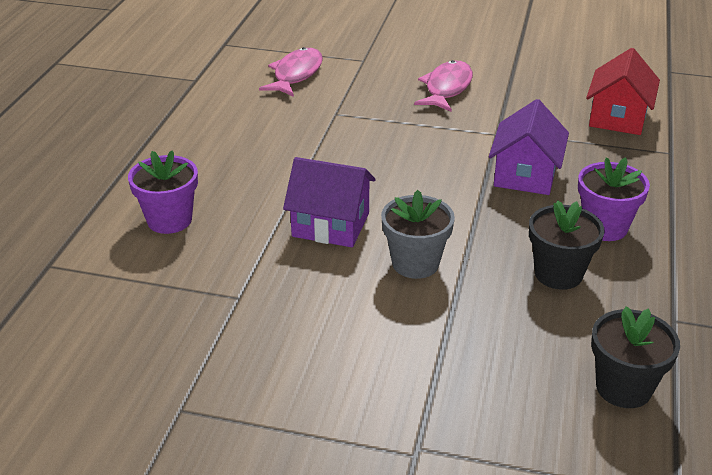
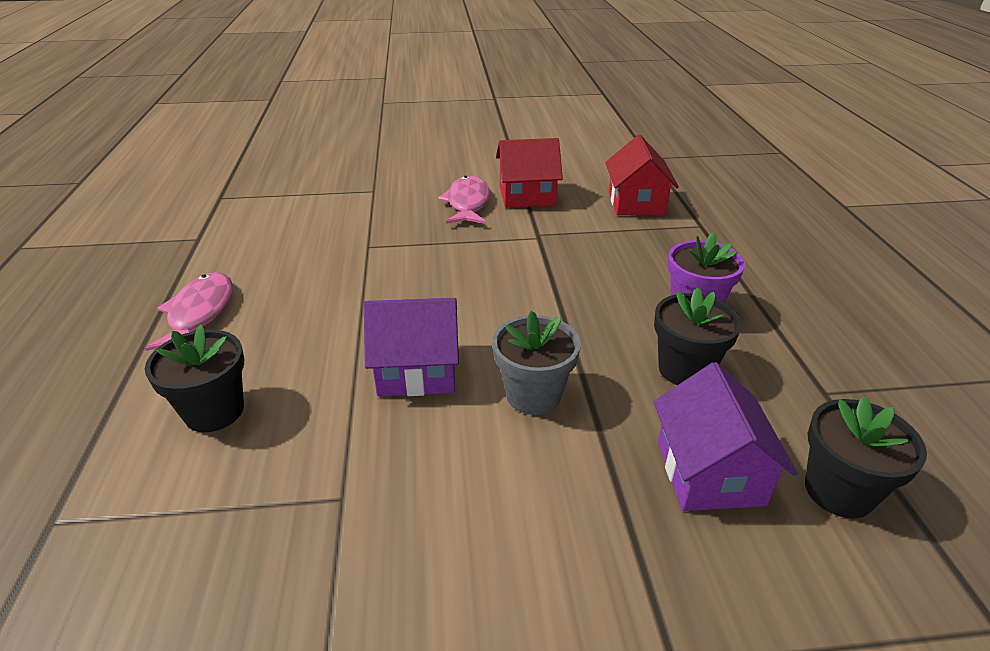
camera: 20 degrees left, 0 degrees up
purple flower pot [128,150,198,234] -> black flower pot [145,324,244,432]
pink fish [259,47,323,97] -> pink fish moved to [145,272,233,351]
purple house [489,99,569,195] -> purple house moved to [654,362,798,511]
none -> red house [496,138,563,208]

